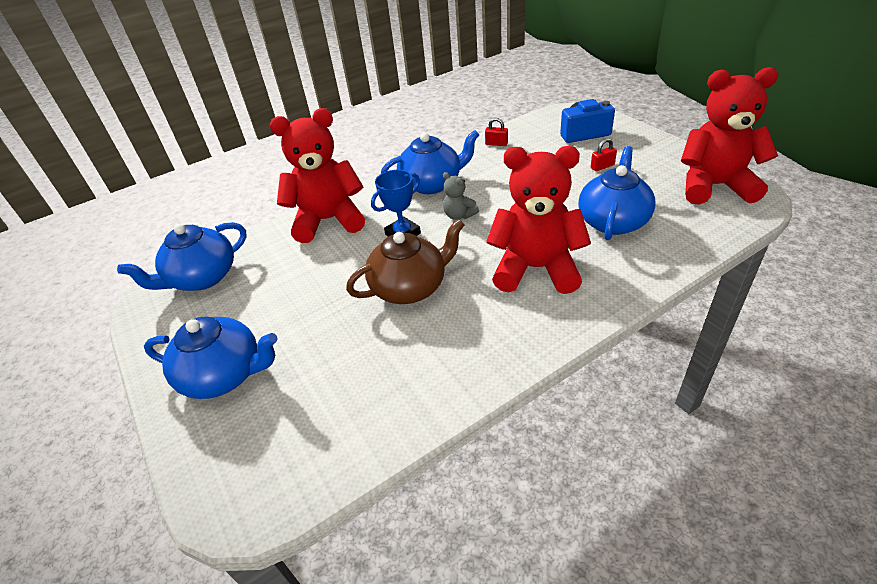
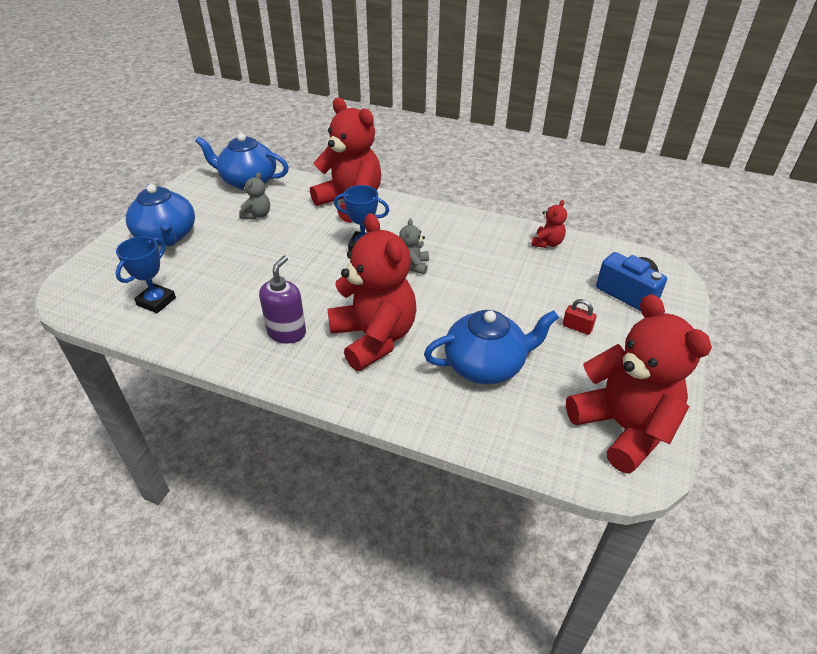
camera: 50 degrees right, 0 degrees up
brown teapot [346,219,465,304] -> none
blue teapot [381,130,480,194] -> none
red padlock [485,118,508,146] -> red teddy bear [531,200,567,248]
none -> blue trophy [116,236,176,313]
none -> grey teddy bear [239,172,270,220]
none -> purple soap dispenser [259,255,306,344]

